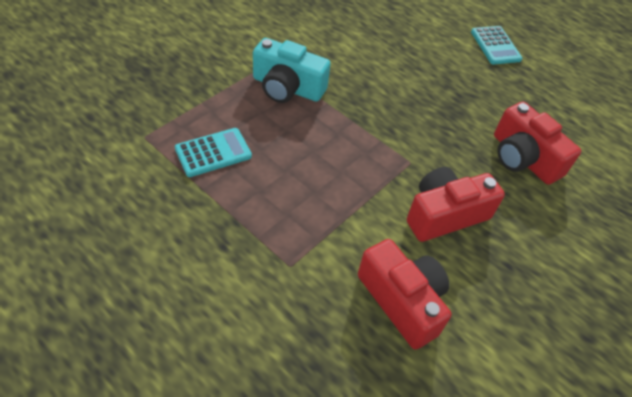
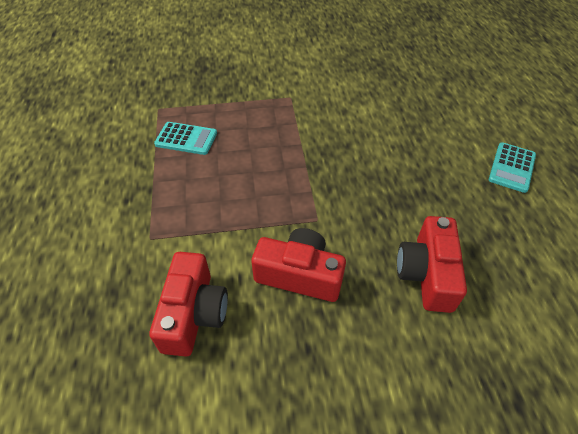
camera: 45 degrees right, 0 degrees up
turquoise camera [253,38,331,103] -> none

